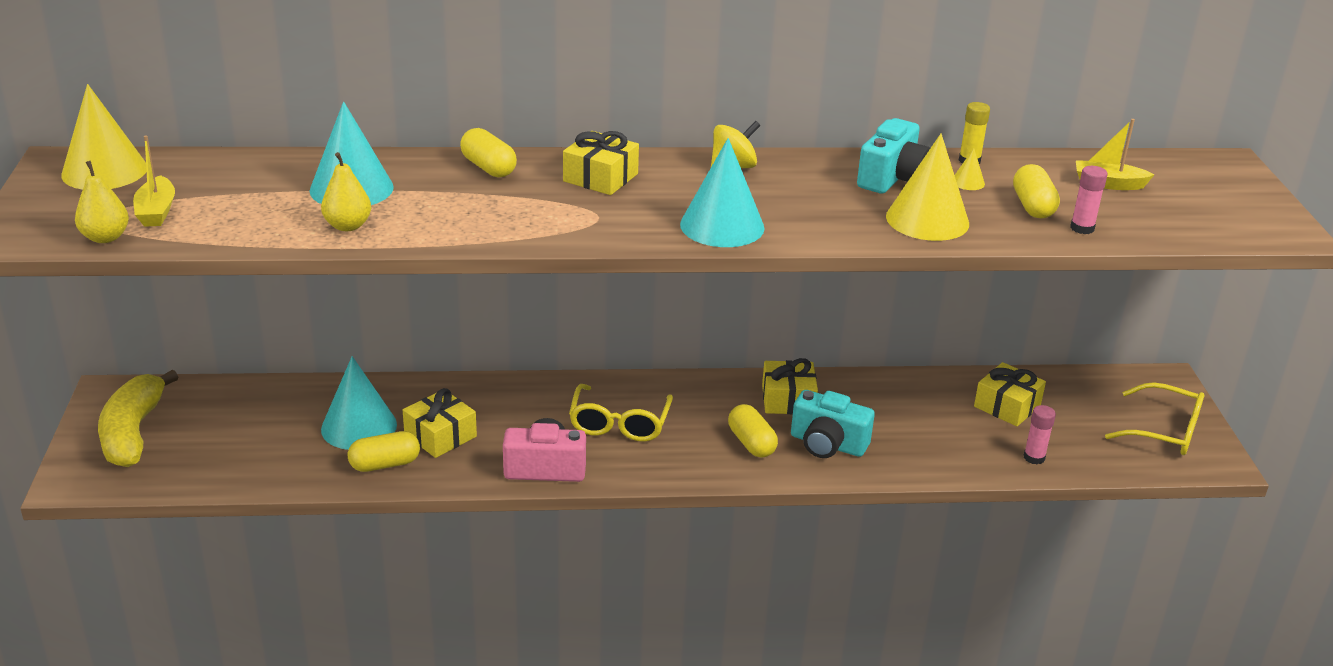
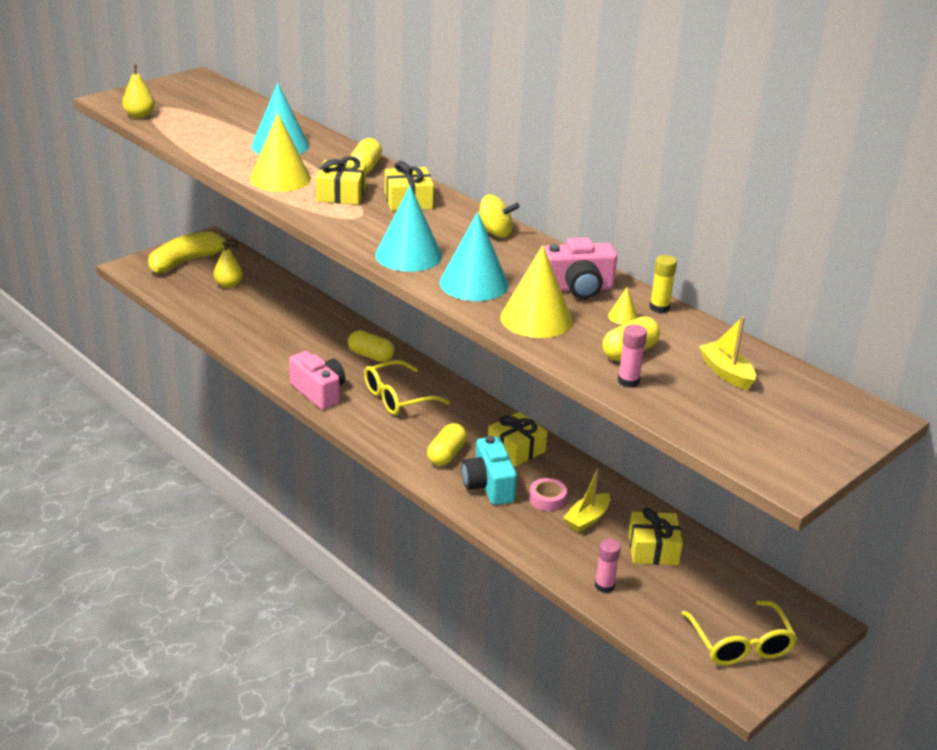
camera: 50 degrees right, 0 degrees up
yellow cone [61,84,147,190] -> yellow cone moved to [250,113,311,192]
yellow boat [133,136,175,227] -> yellow boat moved to [563,468,610,533]
yellow pear [321,152,371,231] -> yellow pear moved to [213,242,243,288]
turquoise cone [321,356,397,450] -> turquoise cone moved to [439,212,509,301]
yellow capsule [348,431,420,472] -> yellow capsule moved to [348,330,394,362]
yellow gift [403,388,477,458] -> yellow gift moved to [316,156,366,205]
turquoise camera [857,118,930,194] -> pink camera [544,238,617,299]
none -> pink tape [529,478,567,511]

